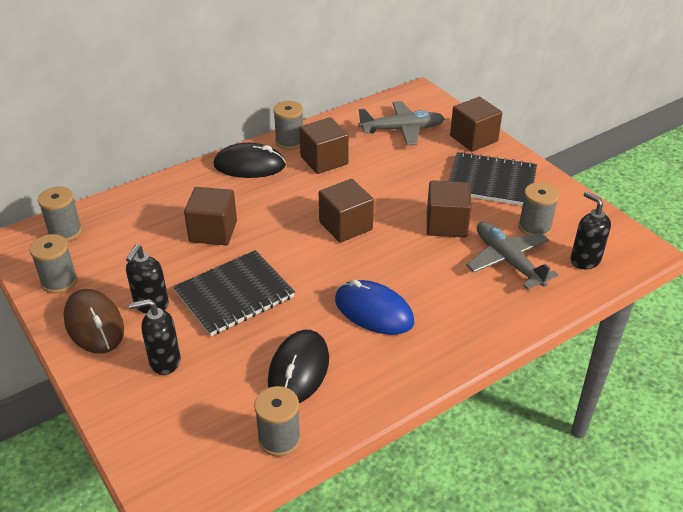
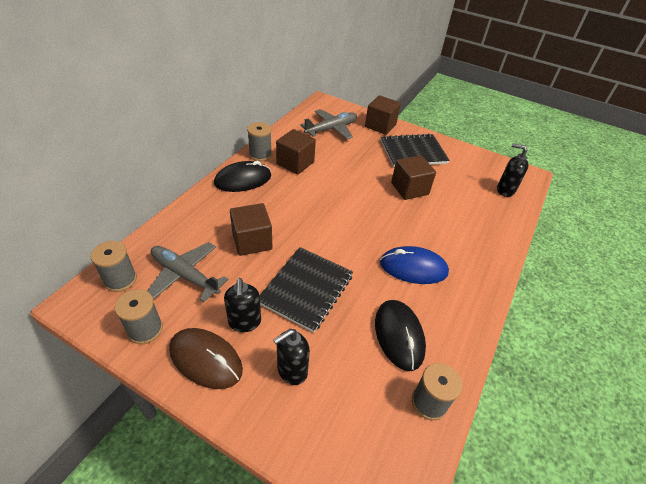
camera: 30 degrees left, 5 degrees up
brown cube [319,179,374,243] -> none
grey plane [466,222,558,290] -> grey plane moved to [147,242,229,302]
grey spool [518,182,559,236] -> none

